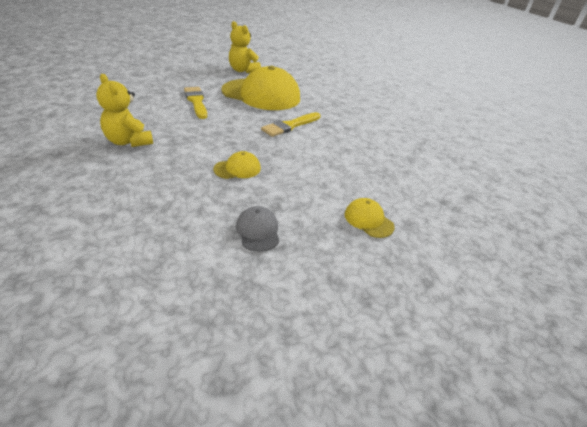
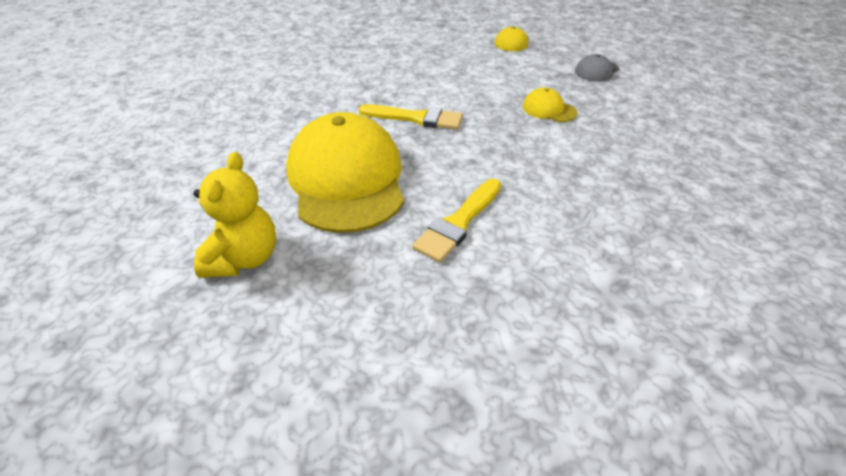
camera: 120 degrees left, 5 degrees up
yellow teddy bear [96,74,153,147] -> none

